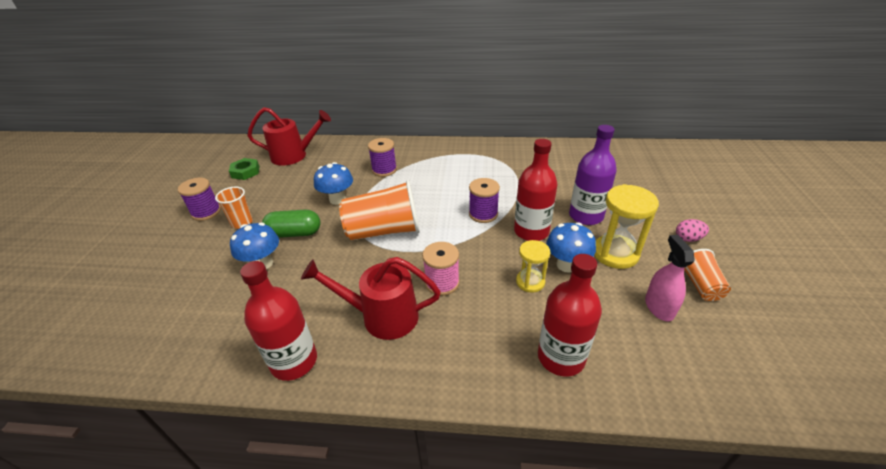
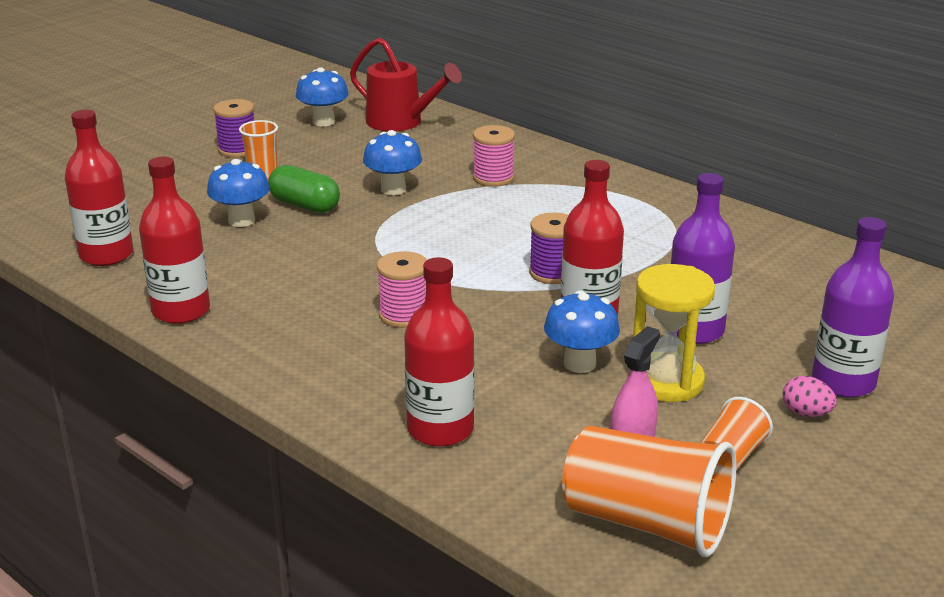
camera: 35 degrees right, 10 degrees down
green nut [229,158,260,180] -> blue mushroom [296,67,349,126]
red watering can [301,257,441,340] -> none
orange cup [339,180,420,240] -> orange cup moved to [562,426,737,557]
purple spool [368,138,397,177] -> pink spool [473,125,515,187]
yellow hourglass [516,240,550,293] -> none
none -> red bottle [65,110,134,266]
none -> purple bottle [812,217,894,398]

